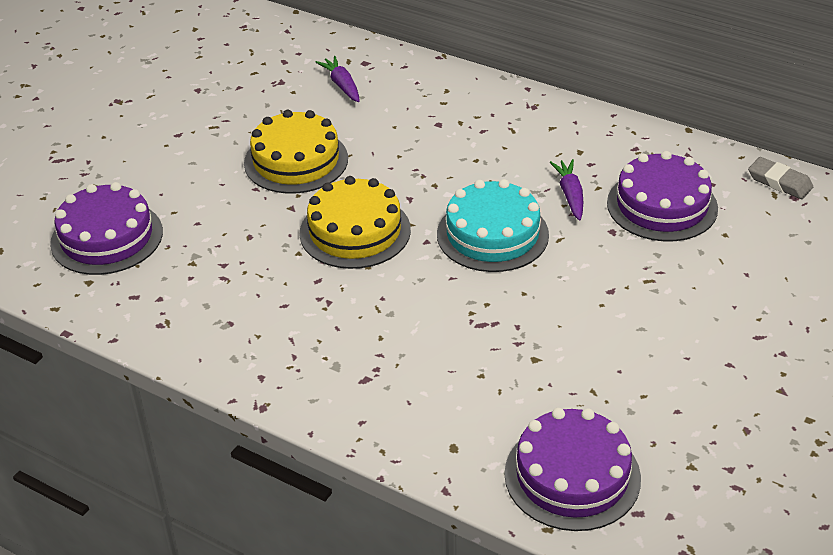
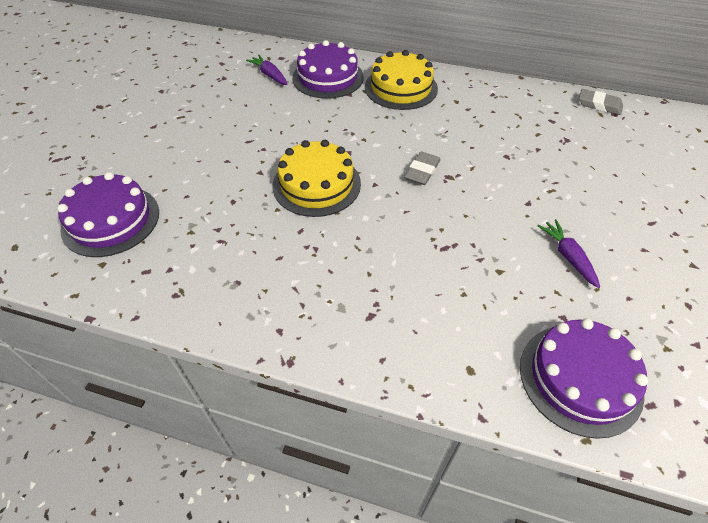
camera: 15 degrees left, 10 degrees up
yellow cake [244,110,348,194] -> yellow cake moved to [365,50,438,110]
turquoise cake [437,179,549,272] -> grey eraser [404,152,441,185]
purple carrot [549,159,583,221] -> purple carrot moved to [538,219,600,288]
purple cake [607,151,718,241] -> purple cake moved to [292,40,364,99]

